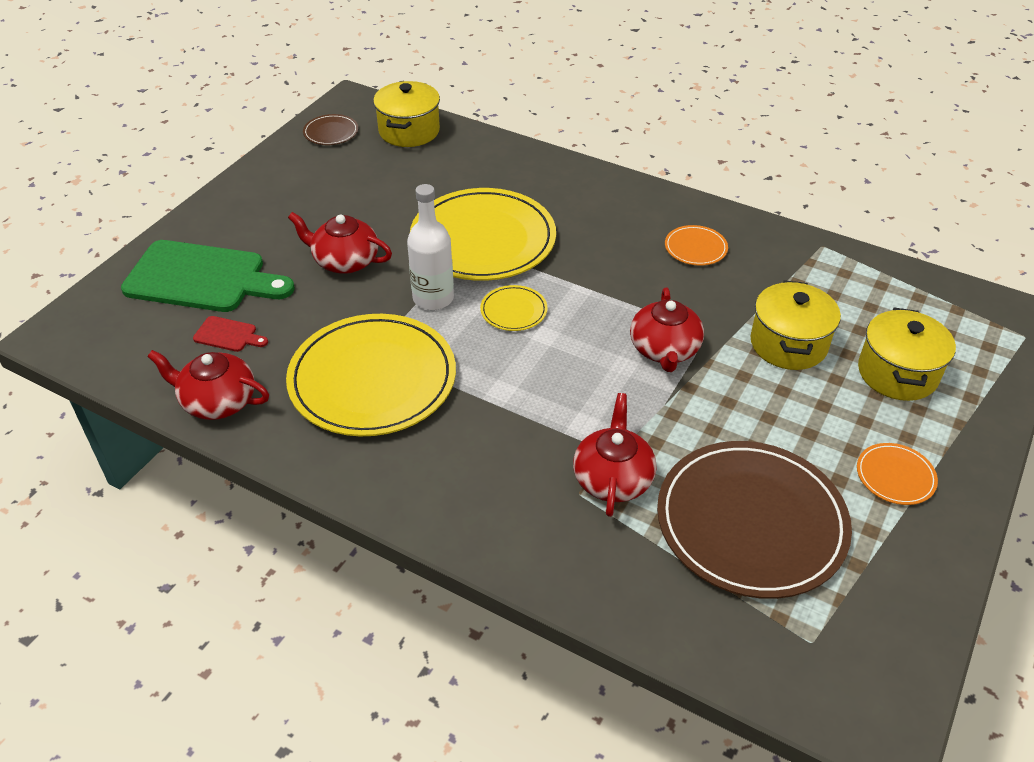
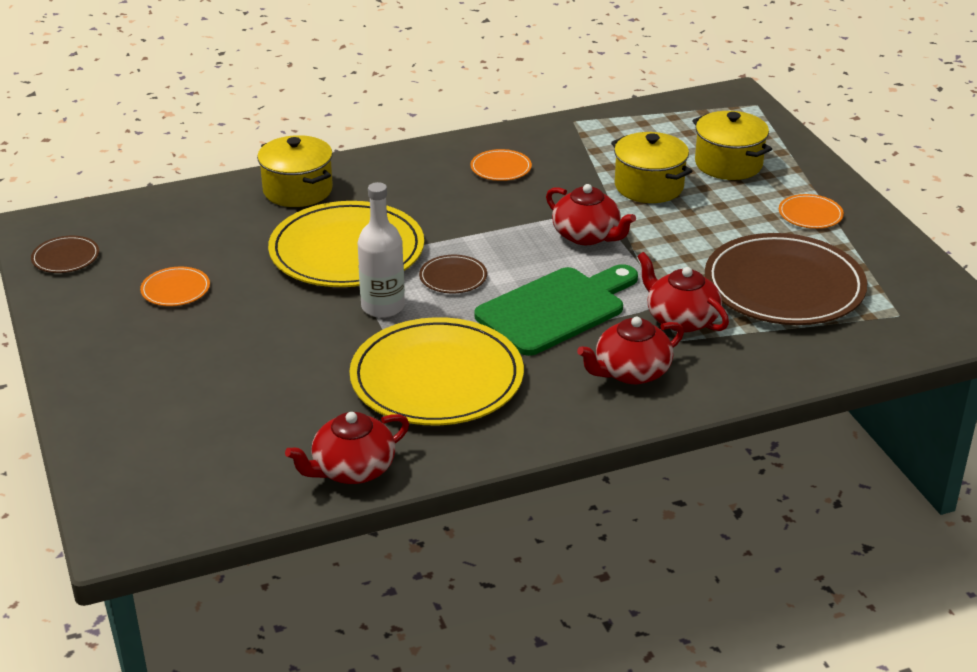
camera: 50 degrees left, 10 degrees down
green cutting board [121,240,295,312] -> green cutting board moved to [474,264,638,356]
red cutting board [193,316,268,352] -> none
red teapot [288,212,392,274] -> red teapot moved to [577,317,684,384]
yellow pot [373,81,440,147] -> yellow pot moved to [257,135,333,207]
yellow plate [480,285,548,331] -> brown plate [419,255,487,293]
none -> orange plate [140,267,210,306]

